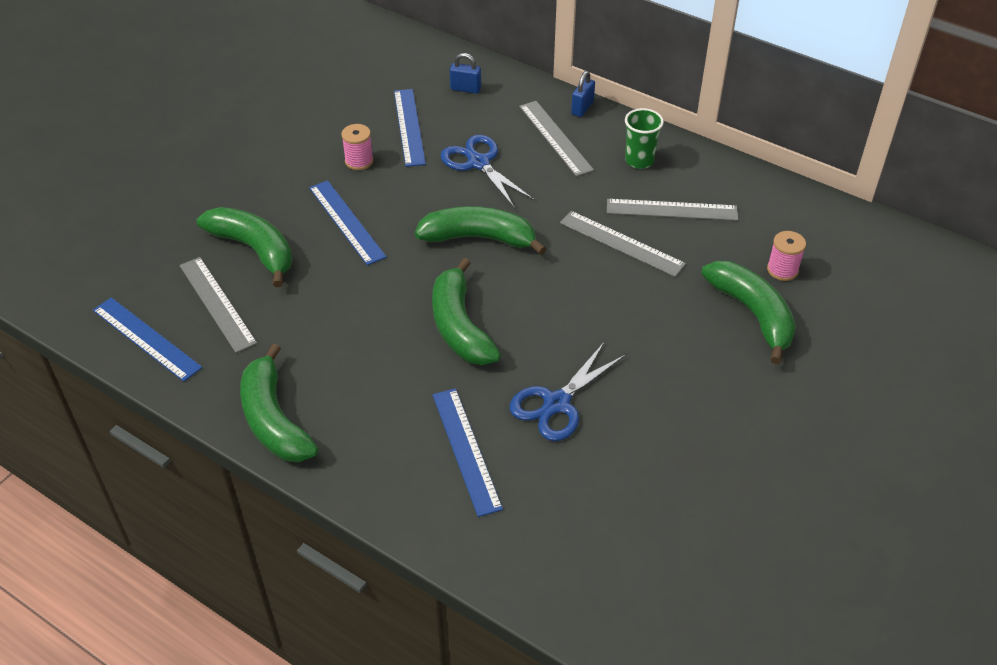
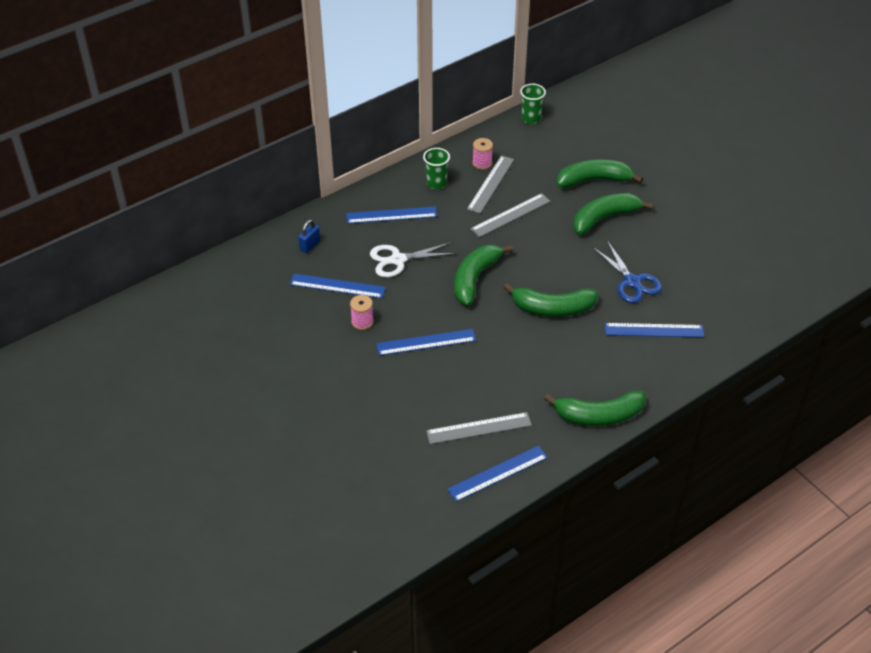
camera: 70 degrees left, 0 degrees up
green banana [196,207,292,287] -> green banana moved to [573,193,653,235]
blue scissors [440,135,534,209] -> white scissors [370,242,456,278]
grey ruler [519,101,594,177] -> blue ruler [346,207,437,224]
blue padlock [571,71,595,117] -> none
pink spool [767,231,806,281] -> pink spool moved to [472,138,493,170]
none -> green cup [520,84,546,124]

